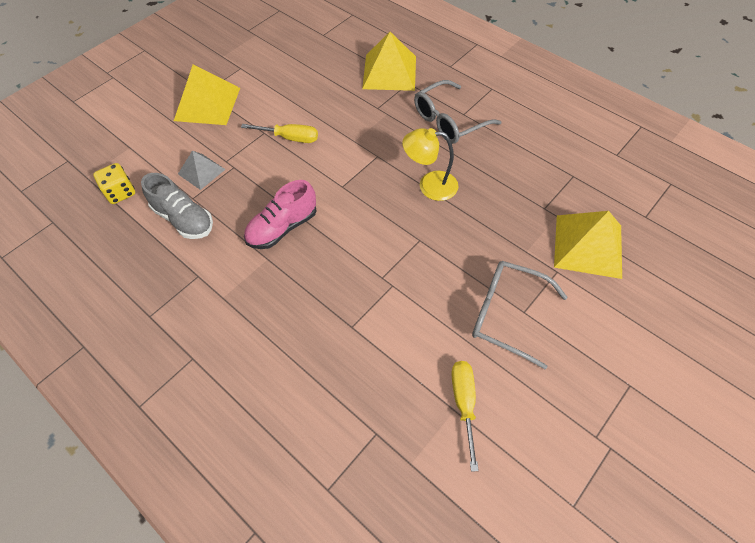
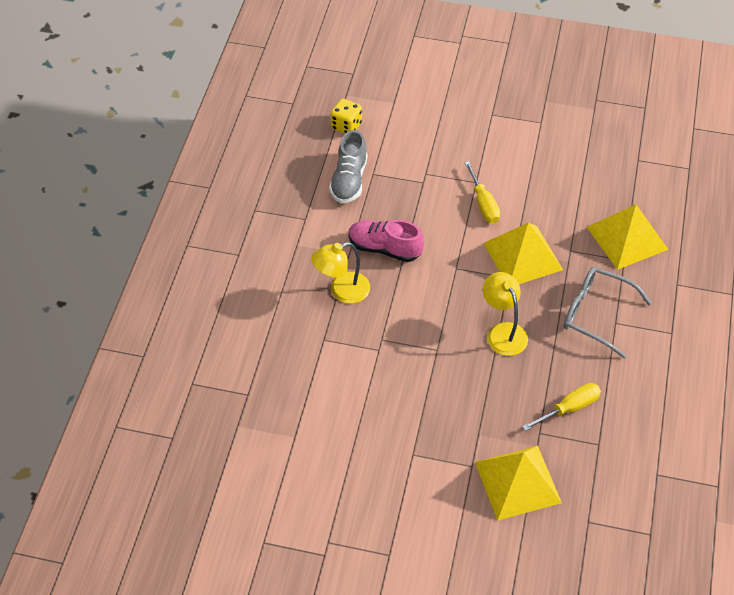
camera: 60 degrees right, 5 degrees down
yellow pyramid [174,64,240,125] -> yellow pyramid moved to [484,222,563,284]
grey pyramid [178,150,226,190] -> none
yellow screwdriver [451,361,479,472] -> yellow screwdriver moved to [522,383,601,431]
grey glasses [472,261,568,369] -> none
none -> yellow lamp [312,242,370,304]

